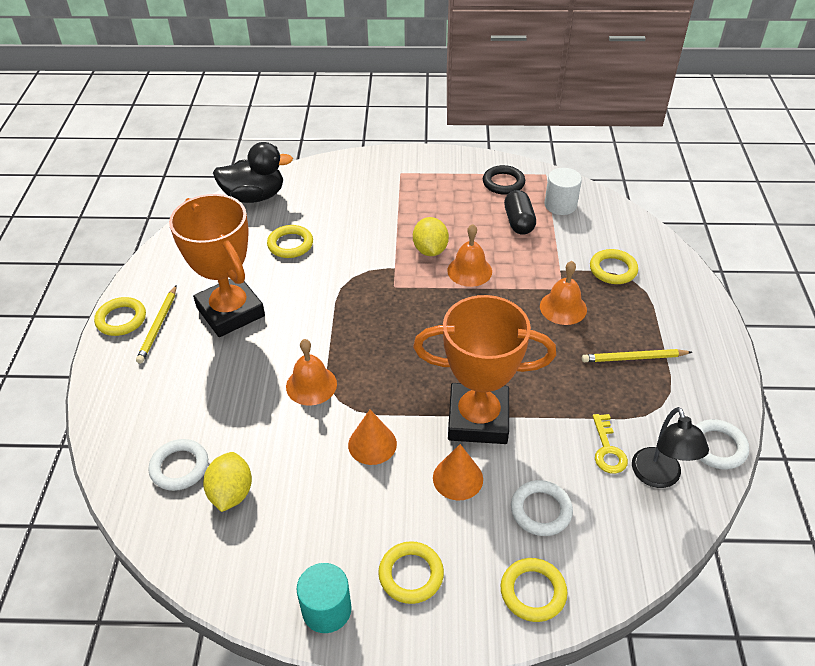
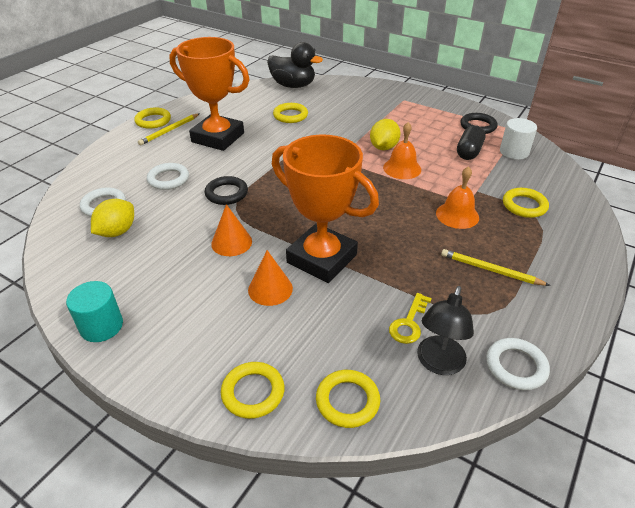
camera: 30 degrees right, 5 degrees down
orange trophy [169,194,265,337] -> orange trophy turned 60 degrees counterclockwise [169,37,250,151]
orange bell [286,339,337,406] -> black ring [205,176,248,205]
yellow ring [378,541,444,604] -> yellow ring moved to [316,370,380,428]
white ring [511,480,573,536] -> white ring moved to [147,163,189,190]

